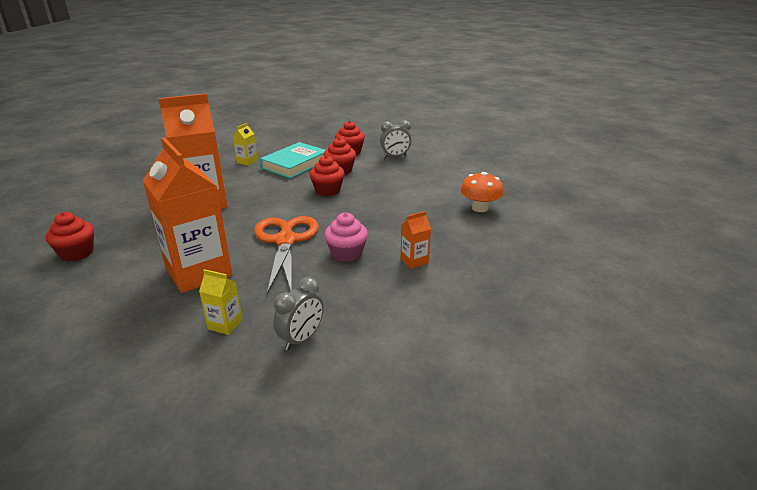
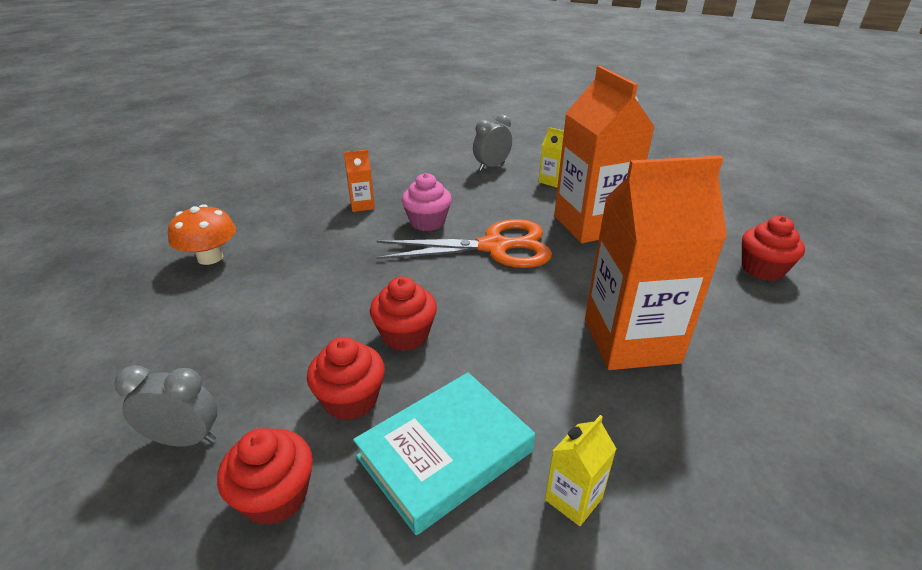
camera: 165 degrees left, 5 degrees up
orange scissors [254,216,319,294] -> orange scissors turned 105 degrees counterclockwise [376,219,552,268]

